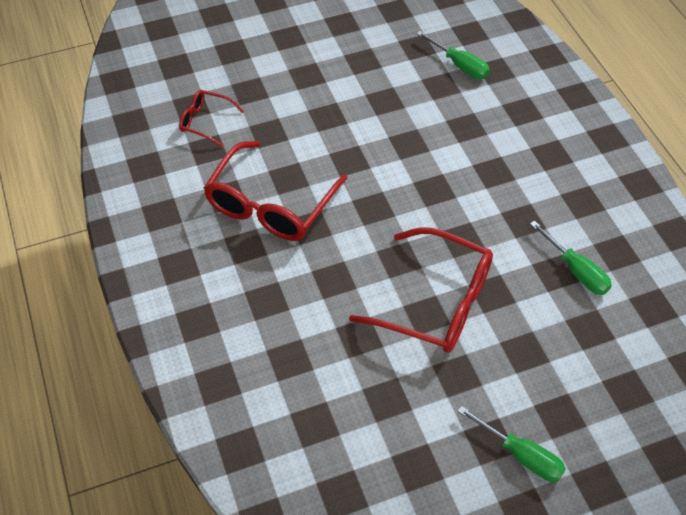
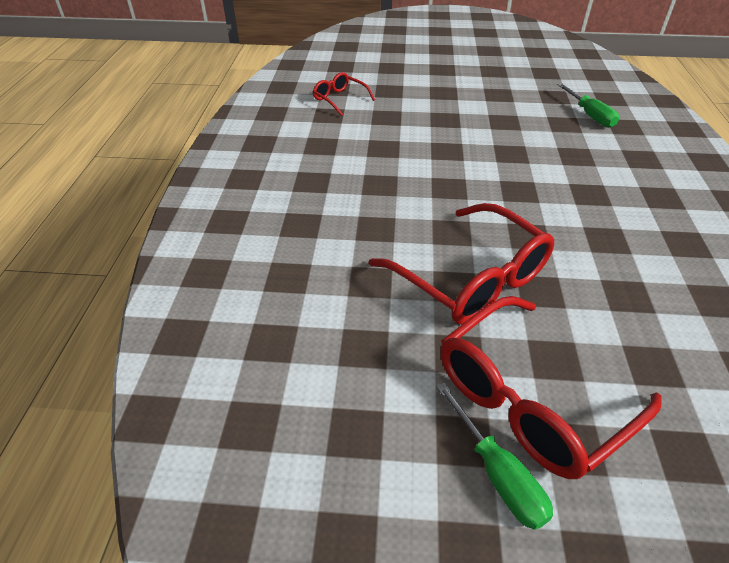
camera: 25 degrees right, 10 degrees down
red glasses [204,141,347,241] -> red glasses moved to [441,296,662,479]
green screwdriver [530,221,612,295] -> none

